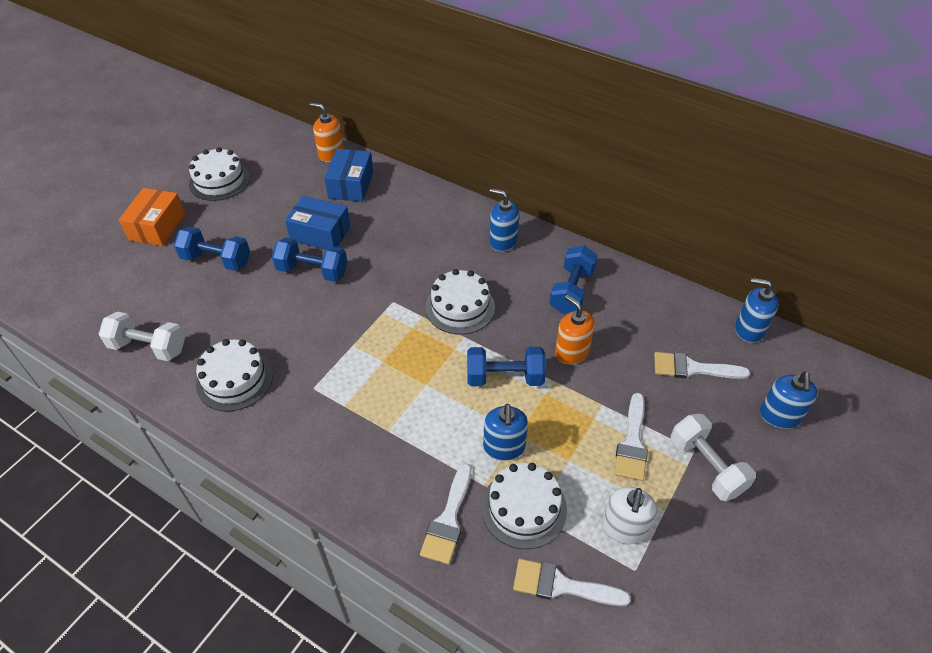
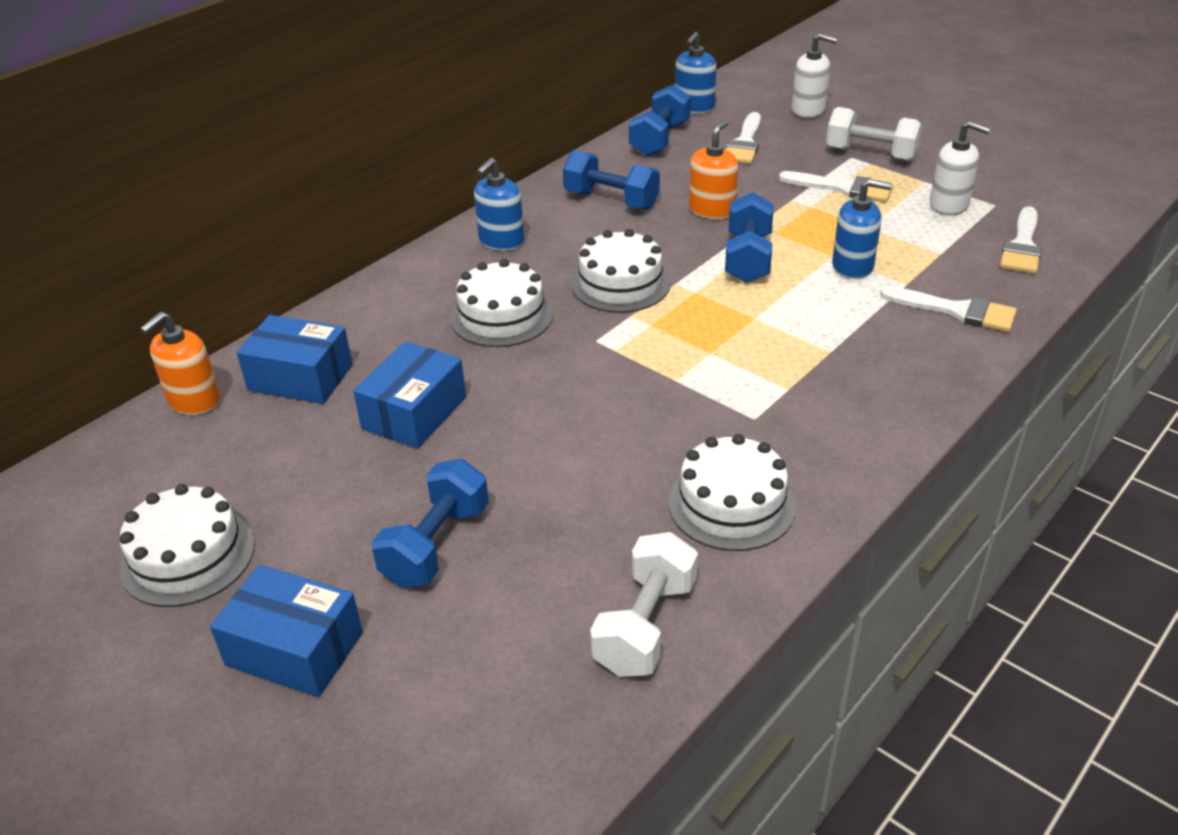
camera: 80 degrees left, 10 degrees down
orange box [119,188,185,246] -> blue box [210,565,363,697]
blue dumbbell [272,238,347,282] -> blue dumbbell moved to [629,84,691,156]
white cake [481,463,567,549] -> white cake moved to [450,259,553,347]
orange soap dispenser [555,295,595,365] -> orange soap dispenser turned 150 degrees clockwise [689,120,738,219]
white dumbbell [670,414,756,501] -> white dumbbell turned 45 degrees clockwise [826,107,923,161]
blue soap dispenser [760,372,818,429] -> white soap dispenser [792,33,837,118]

